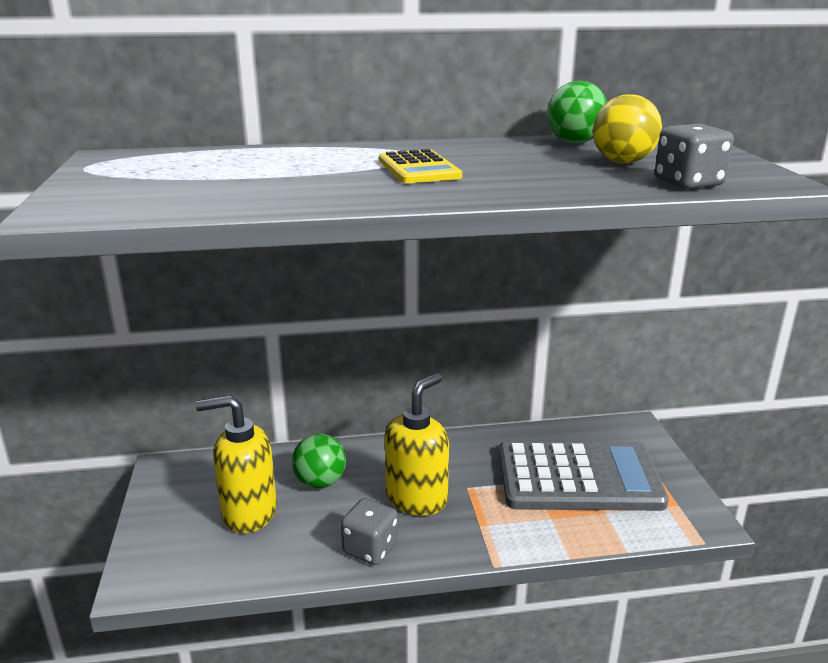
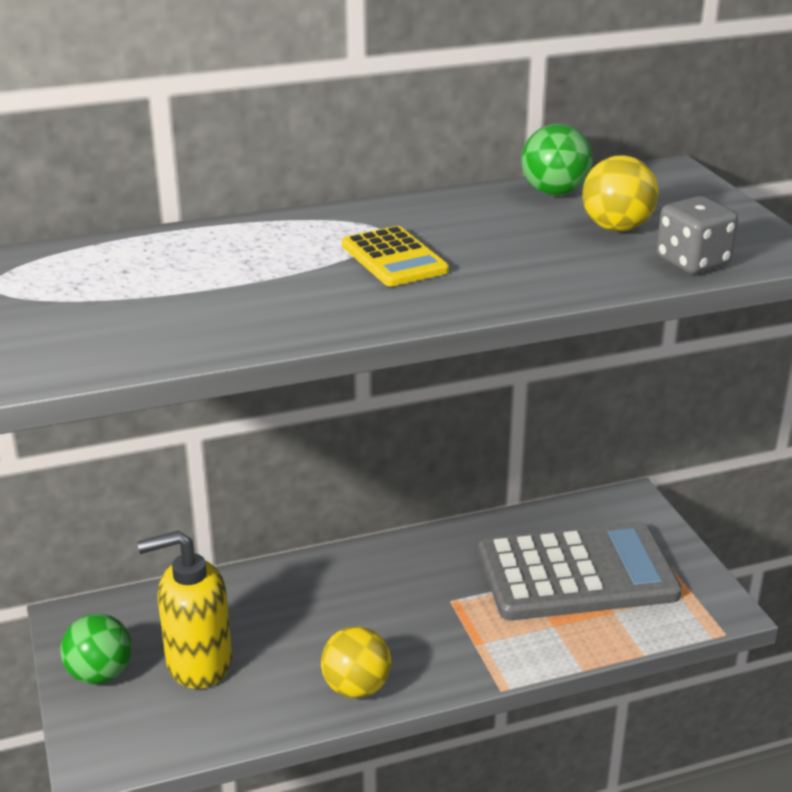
camera: 10 degrees left, 5 degrees up
green ball [292,434,346,488] -> green ball moved to [61,613,132,685]
grey dice [341,498,398,565] -> yellow ball [321,626,391,698]
yellow soap dispenser [385,373,449,516] -> none

